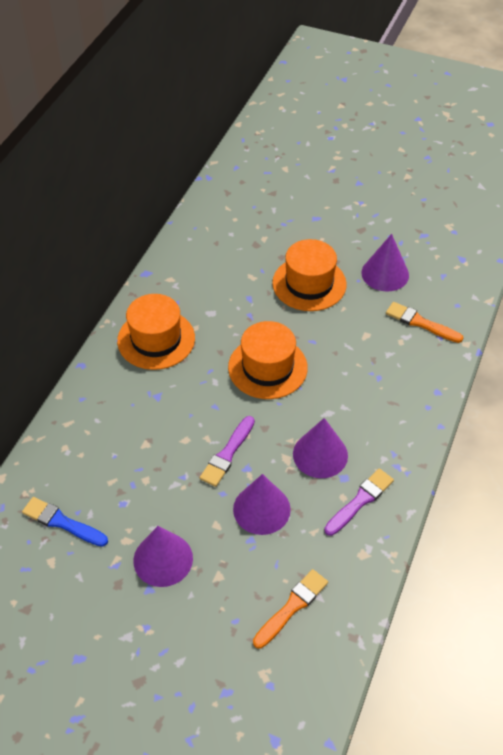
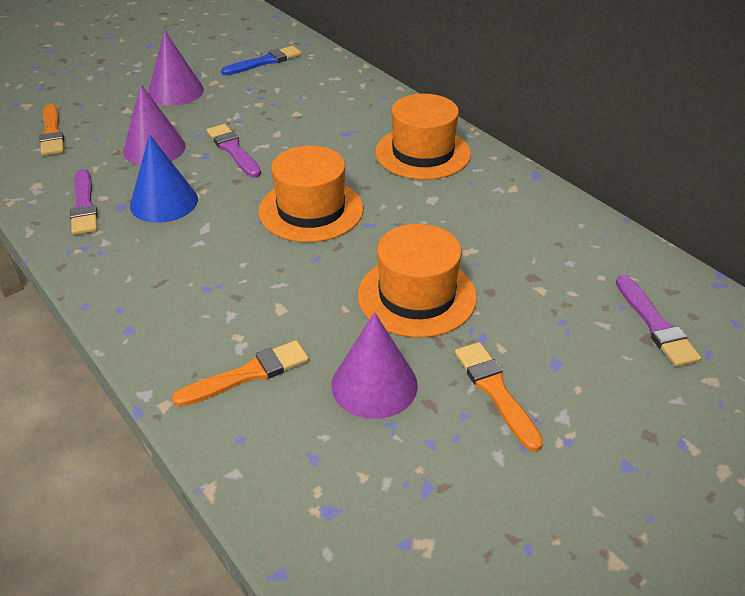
camera: 120 degrees right, 10 degrees down
purple cone [293,418,348,478] -> blue cone [130,134,198,223]
none -> orange brush [455,342,543,452]
none -> purple brush [616,275,701,367]

